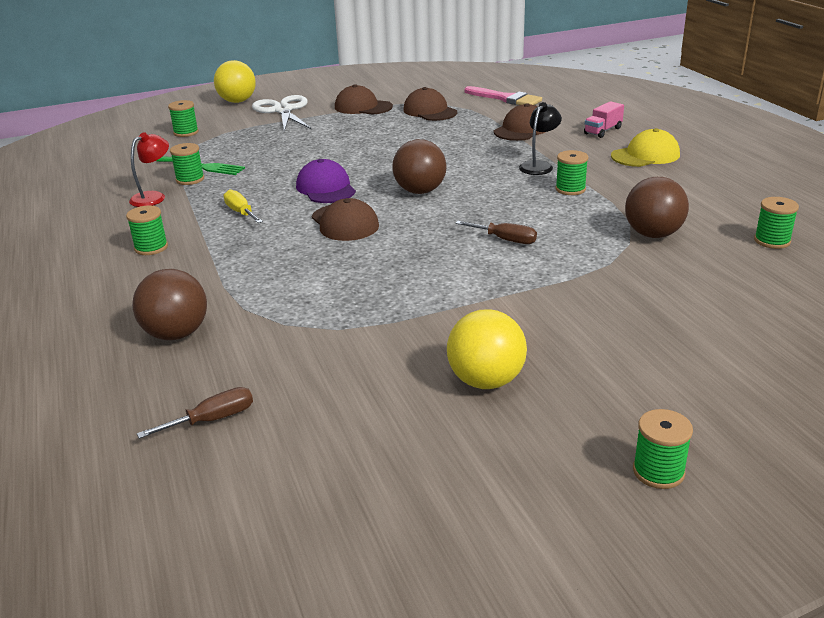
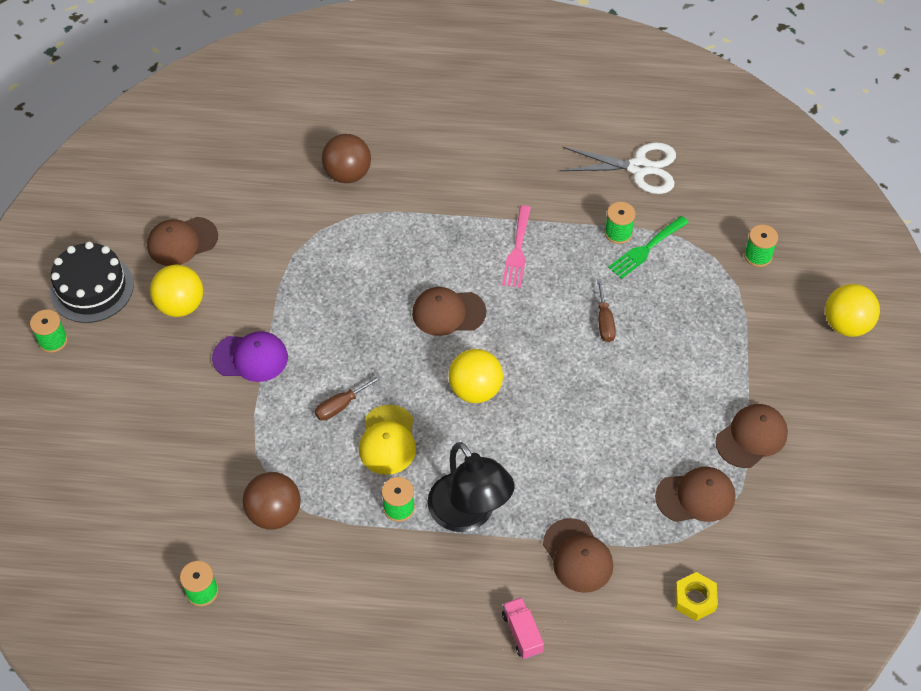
camera: 115 degrees right, 25 degrees up
green spool [126,206,168,255] -> none
red lamp [129,132,169,207] -> none
brown screwdriver [137,387,253,439] -> brown screwdriver moved to [597,279,616,342]
yellow screwdriver [224,189,263,223] -> pink fork [502,205,531,288]
white scissors [252,95,311,131] -> white scissors moved to [560,142,676,194]
purple cap [296,159,356,203] -> purple cap moved to [212,331,288,382]
brown ball [392,139,446,194] -> yellow ball [449,349,503,403]
pink brush [464,86,542,105] -> yellow nut [675,572,718,621]
black lamp [519,102,562,175] -> black lamp [427,442,515,532], size x1.80
yellow cap [611,128,680,167] -> yellow cap moved to [359,405,416,475]
none -> black cake [50,242,134,323]
none -> brown cap [147,217,218,266]

